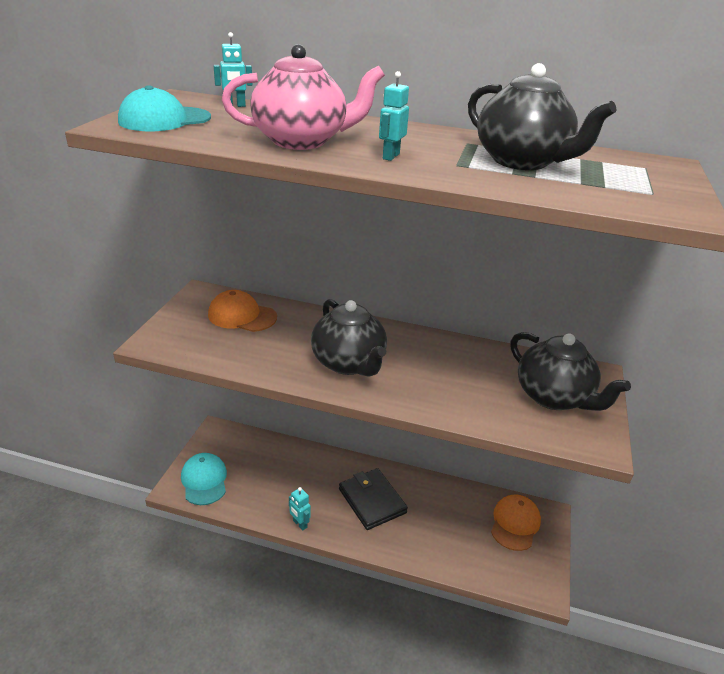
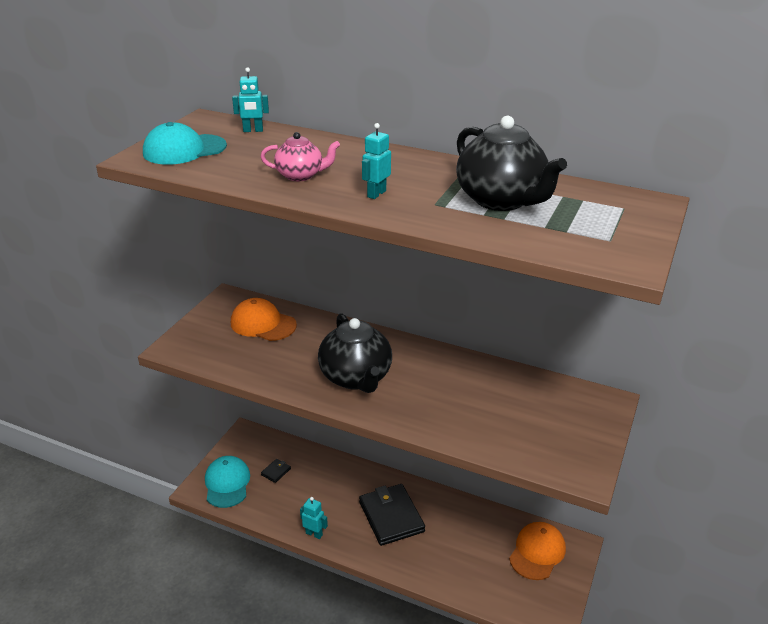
camera: 10 degrees right, 0 degrees up
pink teapot [222,44,385,150] -> pink teapot [261,132,340,181], size x0.56
turquoise robot [289,487,311,531] -> turquoise robot turned 150 degrees clockwise [300,497,328,539]
black teapot [510,332,631,411] -> none
none -> black wallet [261,459,291,483]

